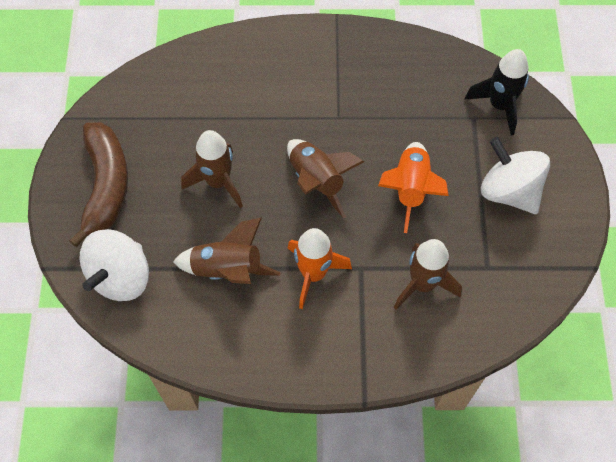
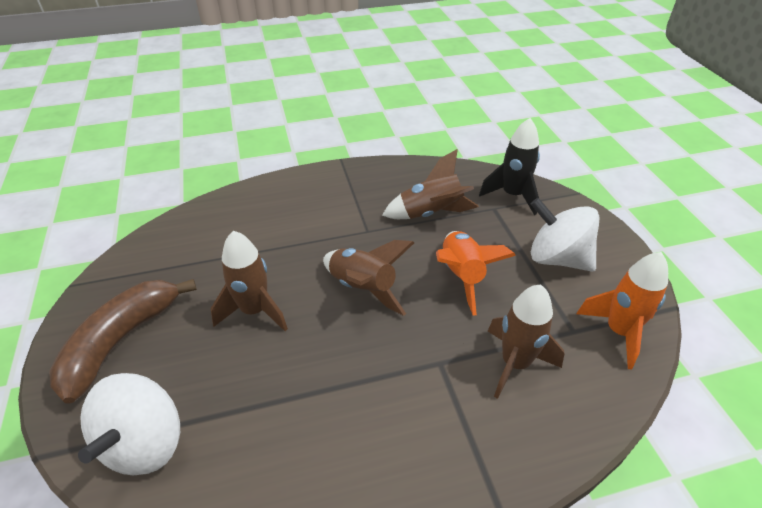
camera: 15 degrees left, 20 degrees down
brown banana [69,122,128,247] -> brown banana turned 135 degrees counterclockwise [49,279,197,404]
brown rocket [173,218,281,284] -> brown rocket moved to [382,149,479,219]
orange rocket [288,228,352,309] -> orange rocket moved to [576,252,668,369]

